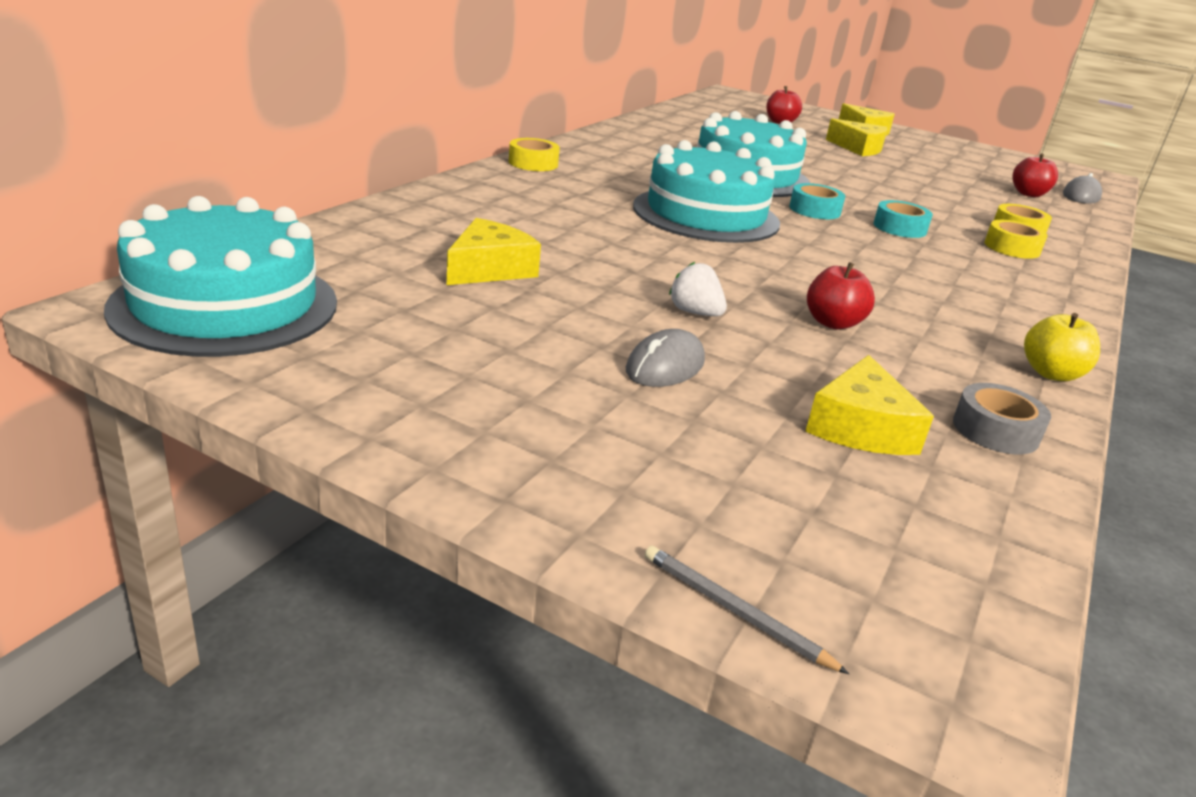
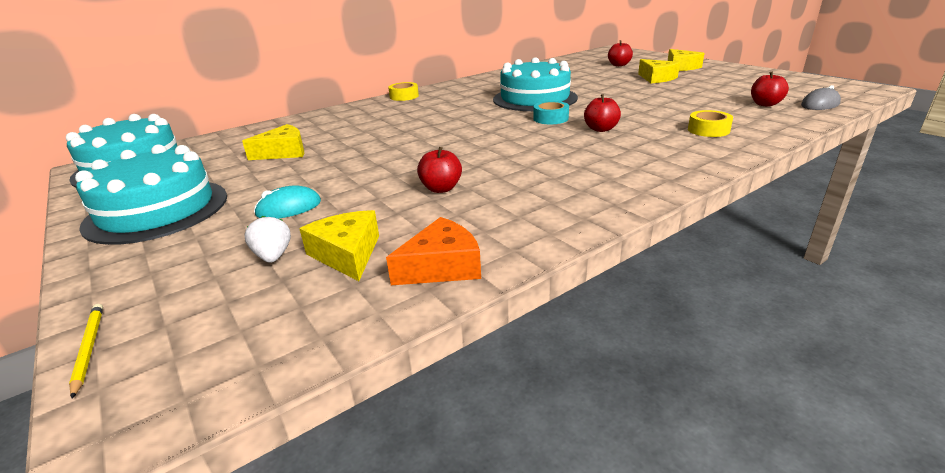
camera: 30 degrees right, 0 degrees up
grey mouse [626,329,705,387] -> turquoise mouse [254,185,321,219]
turquoise cake [633,140,780,243] -> turquoise cake moved to [75,144,227,245]
grey pencil [645,546,849,674] -> yellow pencil [69,304,103,398]
white strawberry [669,262,727,316] -> white strawberry moved to [244,216,291,263]
yellow cheese [805,355,934,455] -> yellow cheese turned 120 degrees clockwise [299,210,379,281]
turquoise tape [874,200,933,238] -> red apple [584,94,621,132]
grey tape [953,383,1051,455] -> orange cheese [386,217,481,285]
yellow tape [985,220,1048,259] -> none
yellow apple [1024,313,1100,381] -> none

